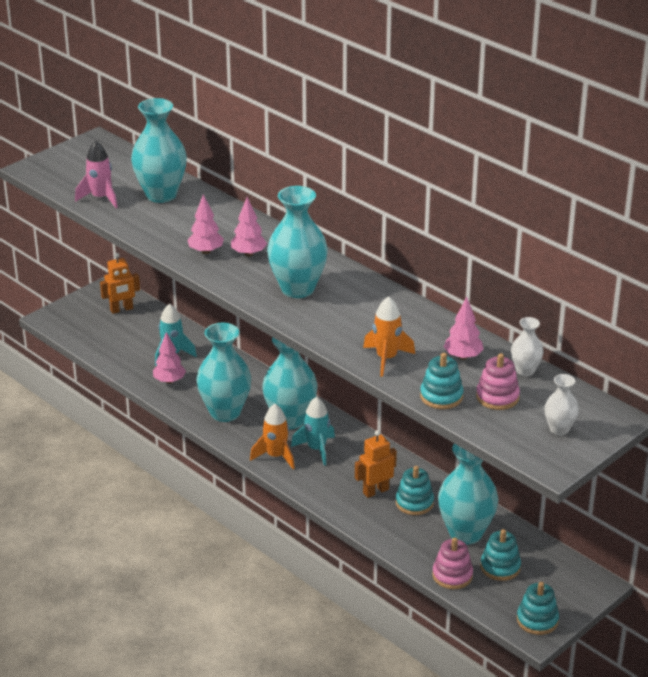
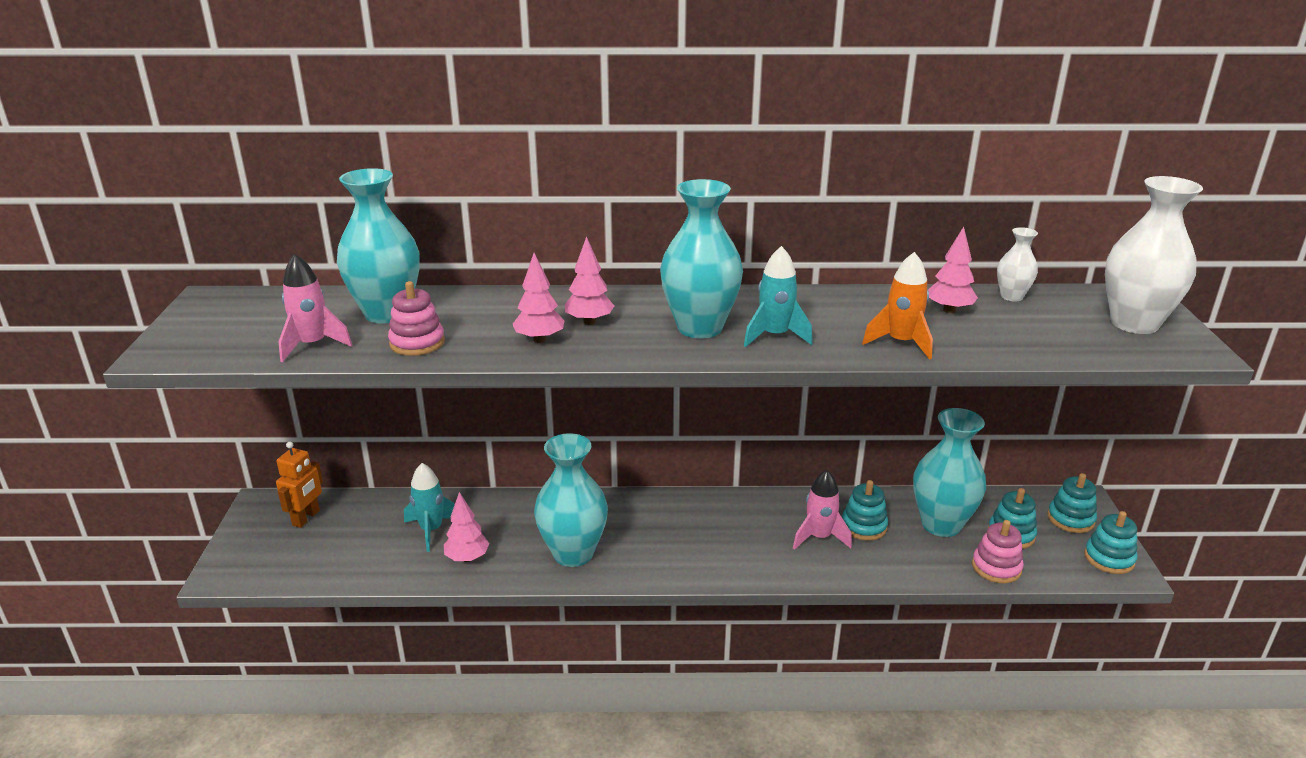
camera: 45 degrees left, 5 degrees down
orange rocket [250,404,295,469] -> none
turquoise vase [262,337,318,429] -> none
turquoise rocket [291,397,335,466] -> turquoise rocket moved to [744,246,813,347]
orange robot [355,430,397,498] -> pink rocket [793,470,852,550]
turquoise stacking toy [420,353,464,409] -> turquoise stacking toy moved to [1047,473,1097,533]
pink stacking toy [476,353,520,410] -> pink stacking toy moved to [388,281,445,356]
white vase [544,374,579,435] -> white vase [1105,176,1203,334], size x1.98

